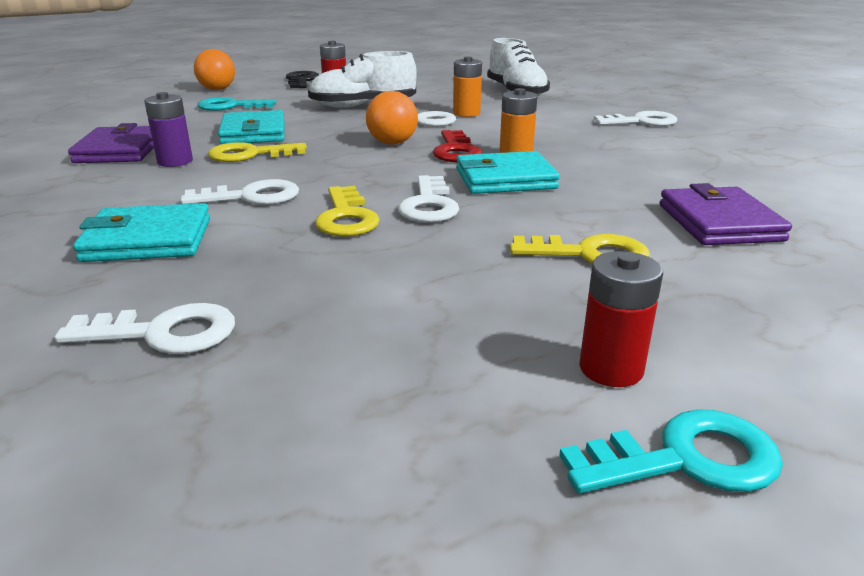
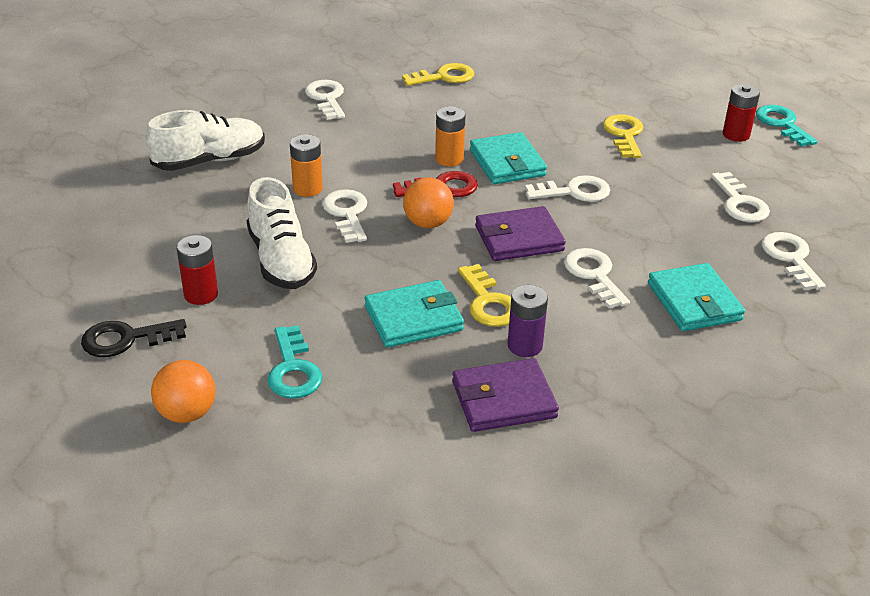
camera: 100 degrees left, 10 degrees up
yellow key [315,186,380,237] -> yellow key moved to [402,63,474,86]
purple wallet [659,183,792,245] -> purple wallet moved to [475,206,566,261]
none -> white key [711,172,770,222]

